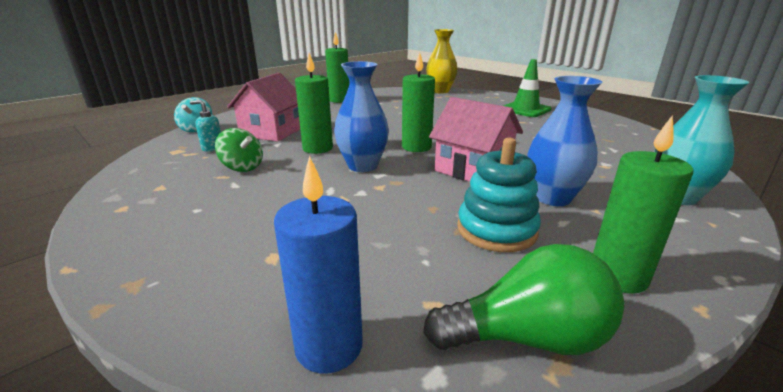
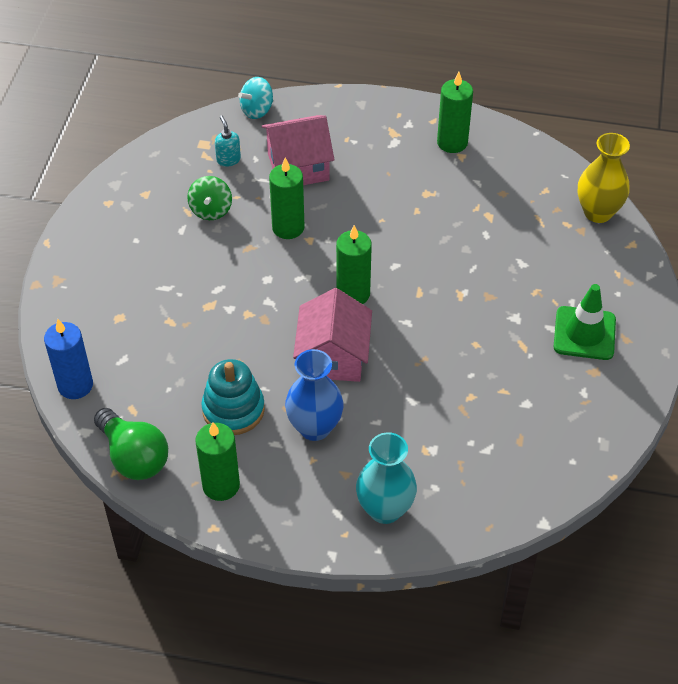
camera: 55 degrees right, 25 degrees up
blue vase [334,61,389,172] -> none

